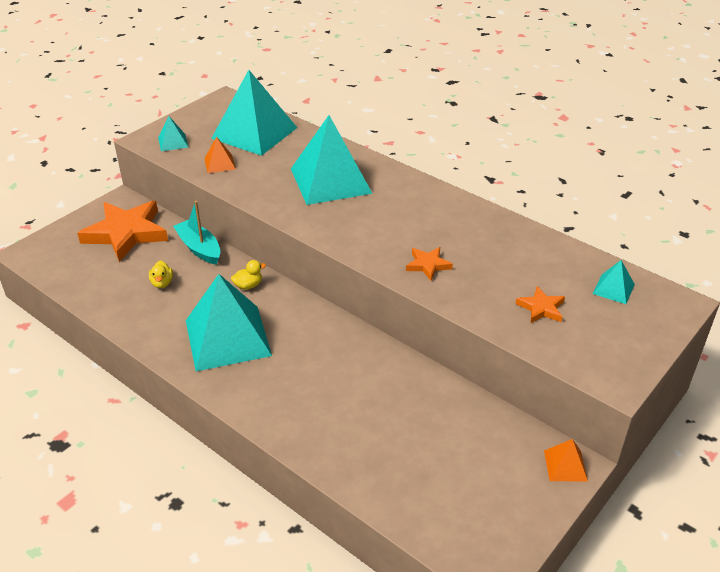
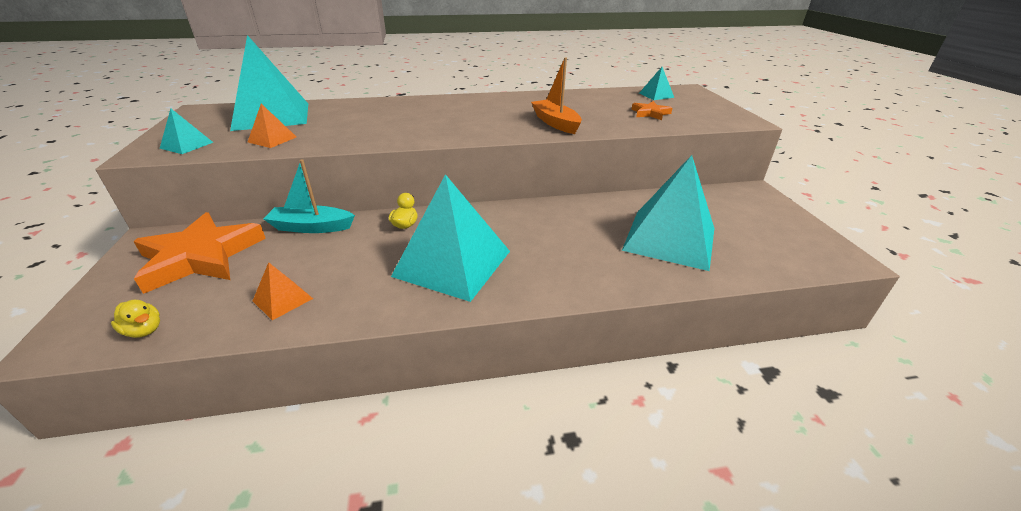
camera: 50 degrees left, 5 degrees down
yellow duck [149,260,173,288] -> yellow duck moved to [111,300,160,338]
turquoise pyramid [291,115,373,205] -> turquoise pyramid moved to [622,155,714,271]
orange star [406,247,453,280] -> orange boat [531,58,582,134]
orange pyramid [544,439,588,482] -> orange pyramid moved to [253,262,313,320]

